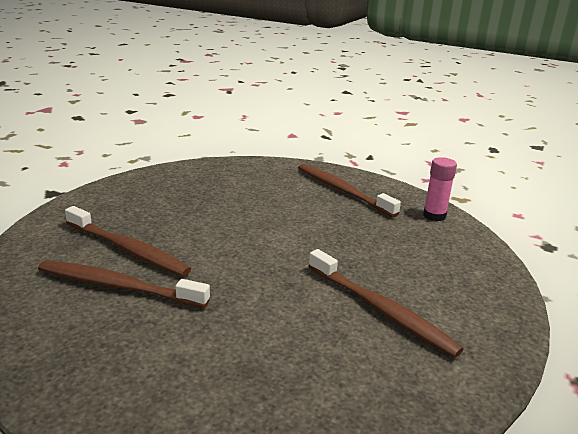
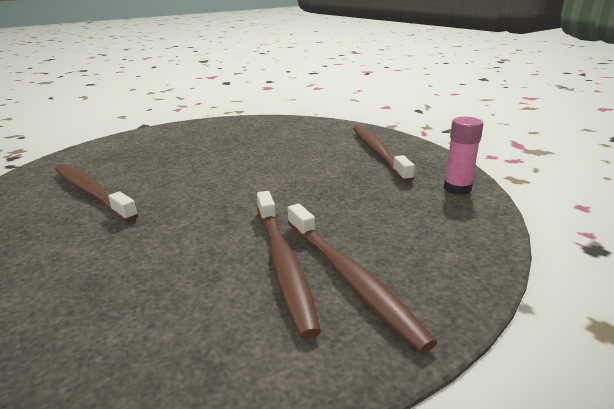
camera: 30 degrees right, 0 degrees up
brown toothbrush [65,206,191,276] -> brown toothbrush moved to [288,204,437,353]

